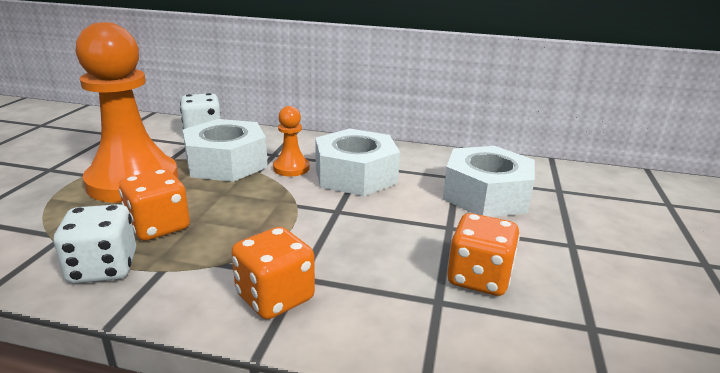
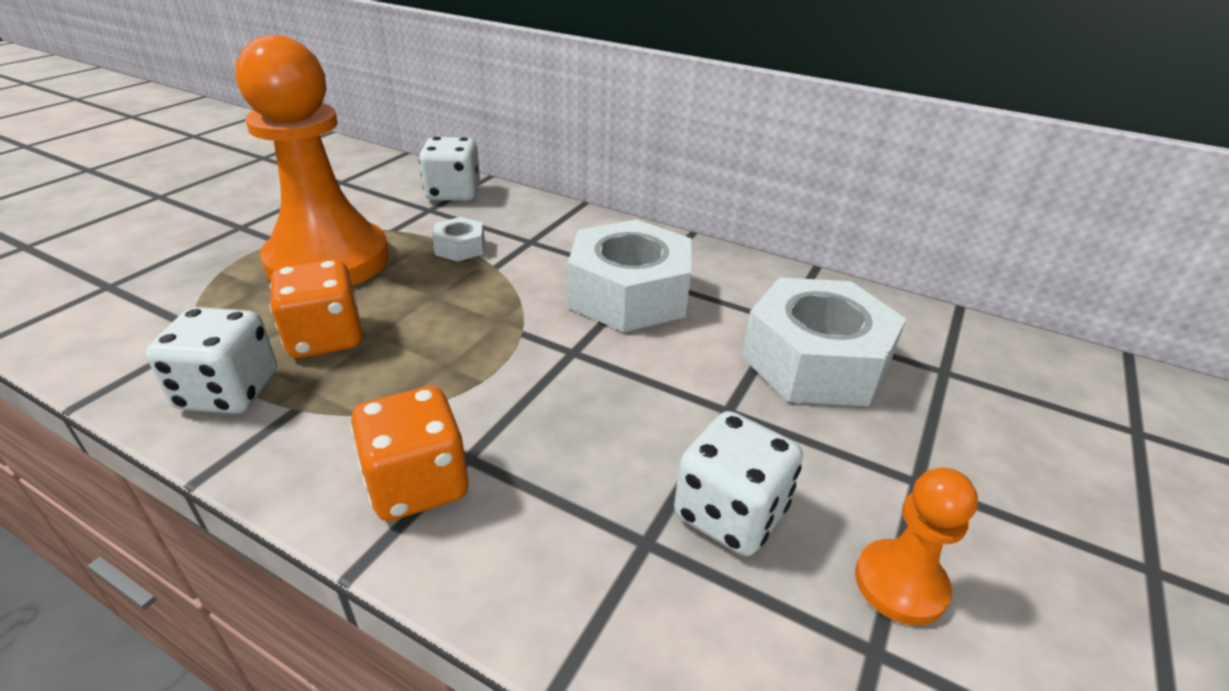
camera: 15 degrees right, 10 degrees up
white nut [183,119,268,182] -> white nut [432,217,485,262], size x0.45
orange pawn [273,106,309,176] -> orange pawn moved to [855,468,978,625]
orange dice [447,213,520,296] -> white dice [674,411,803,556]

